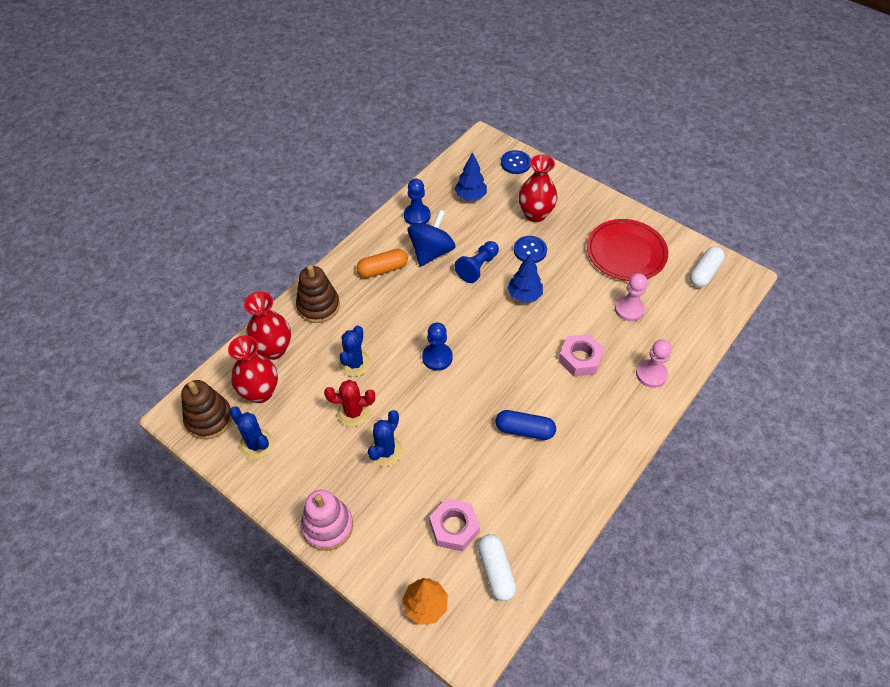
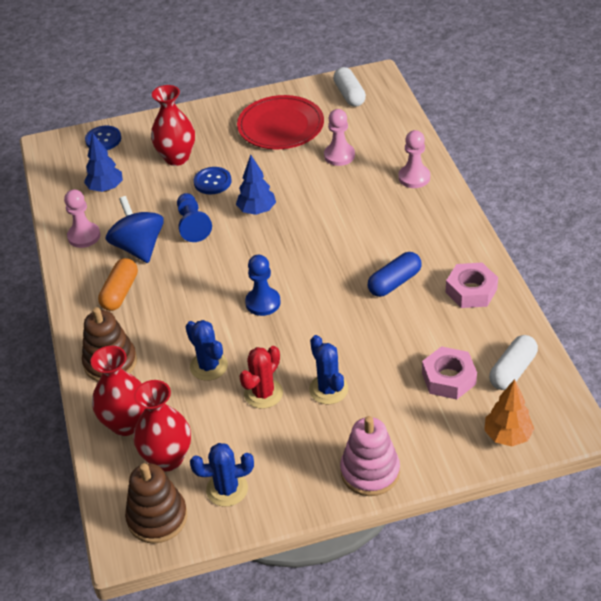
camera: 50 degrees left, 10 degrees down
blue pawn [404,179,430,225] -> pink pawn [64,189,100,248]
white capsule [478,534,517,601] -> white capsule turned 75 degrees counterclockwise [489,335,538,390]
pink nut [559,334,604,377] -> pink nut moved to [446,263,498,308]

